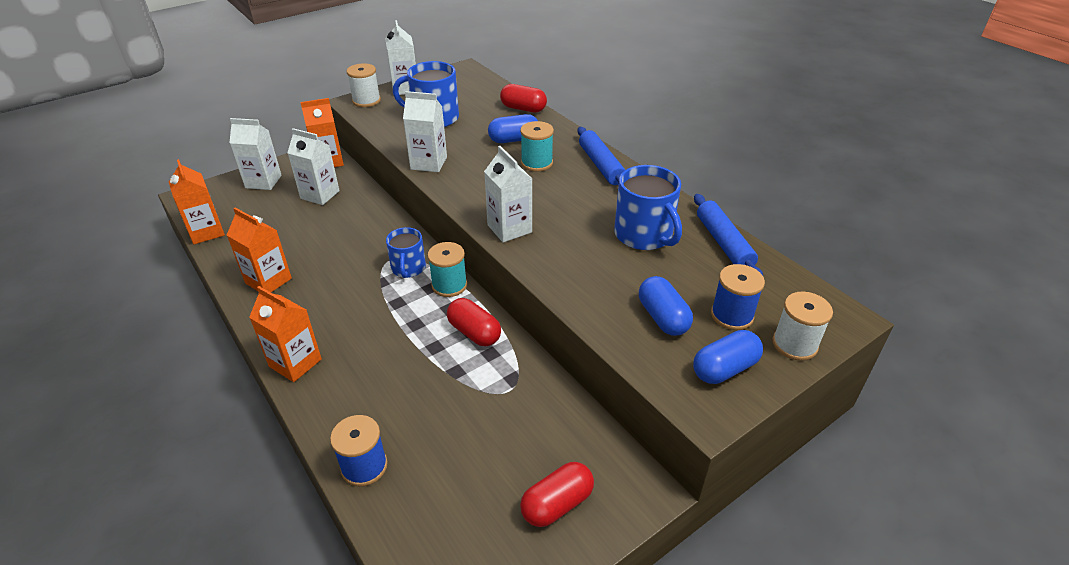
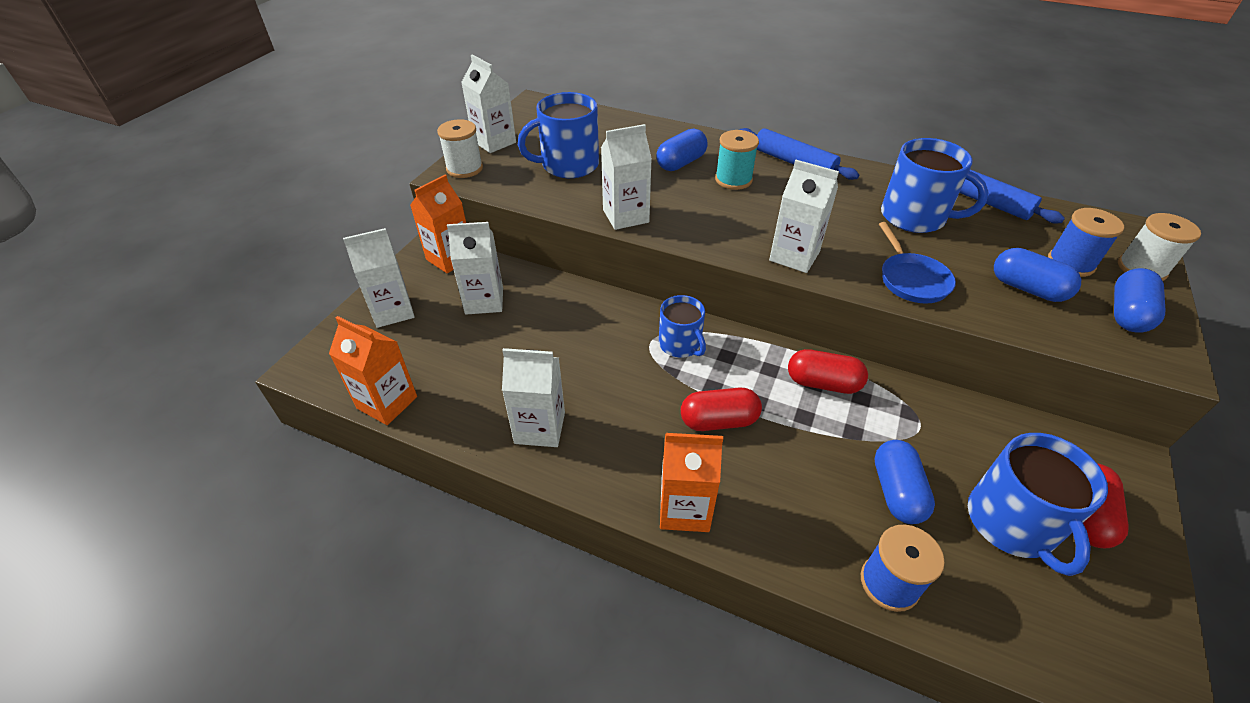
camera: 30 degrees left, 5 degrees up
orange carton [227,208,292,292] -> white carton [502,348,565,447]
turquoise spool [427,242,467,297] -> none
red capsule [500,84,547,112] -> red capsule moved to [681,388,762,431]
none -> blue capsule [875,440,935,524]
none -> blue pan [879,222,956,304]
none -> blue mug [968,433,1108,576]

